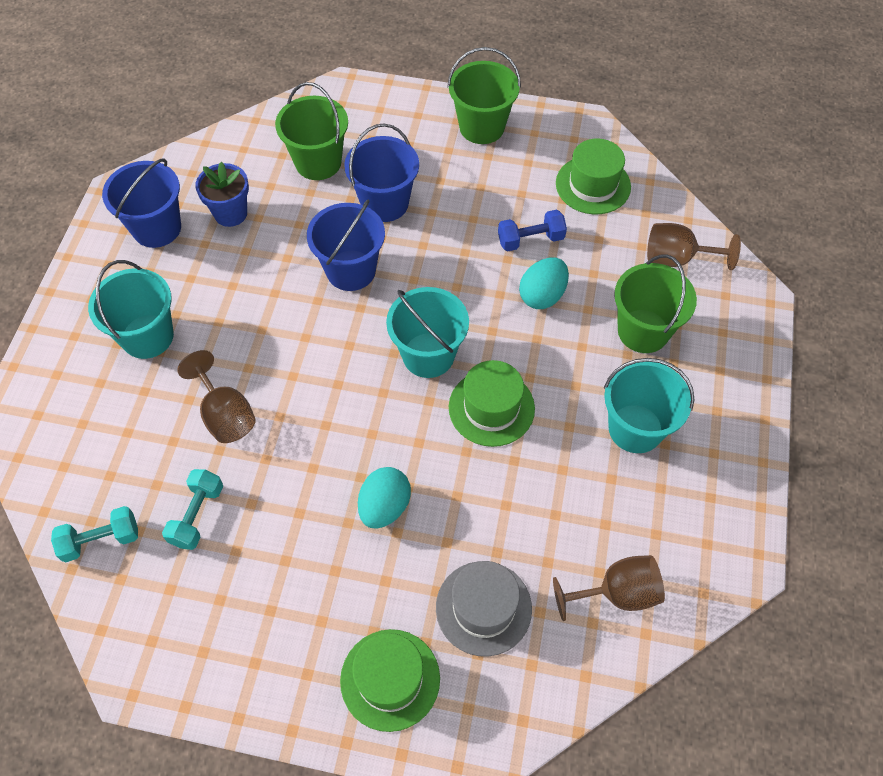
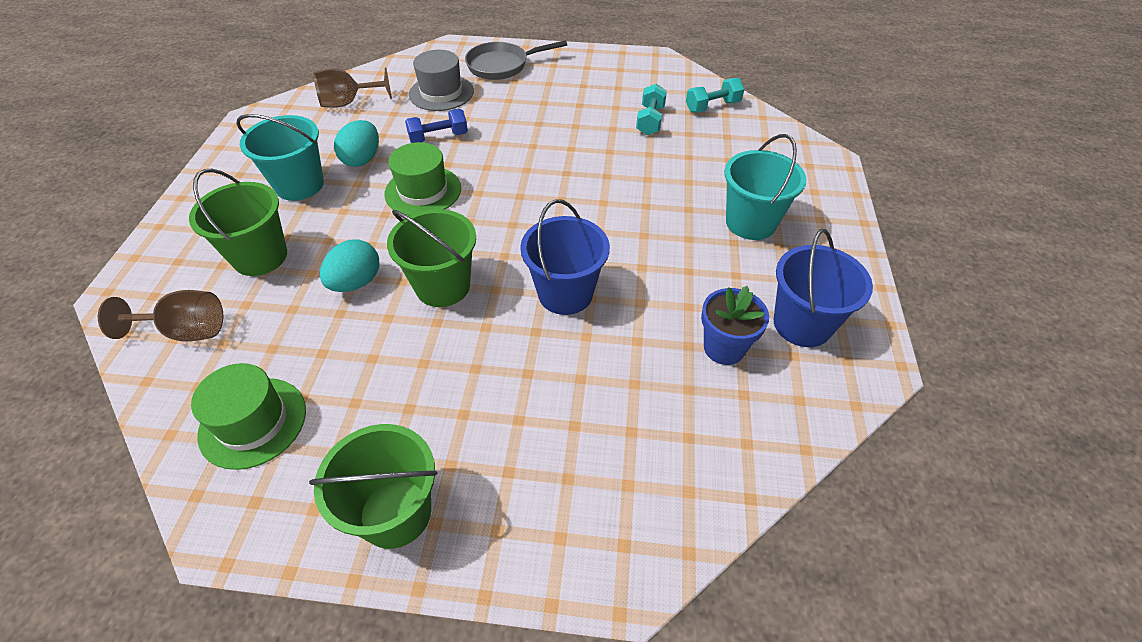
camera: 175 degrees right, 10 degrees down
brown goblet [177,350,256,443] -> none
green bucket [275,82,348,180] -> green bucket moved to [387,209,476,307]
green hat [340,629,440,732] -> grey pan [465,40,567,80]
blue bucket [344,123,419,222] -> none
turquoise egg [358,467,411,529] -> turquoise egg moved to [334,120,379,167]
turquoise bucket [386,287,469,378] -> none
blue dumbbell [498,210,567,251] -> blue dumbbell moved to [405,109,468,143]

